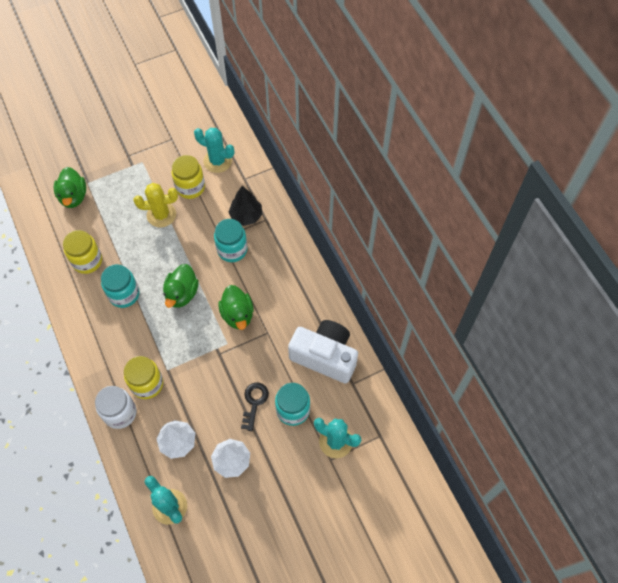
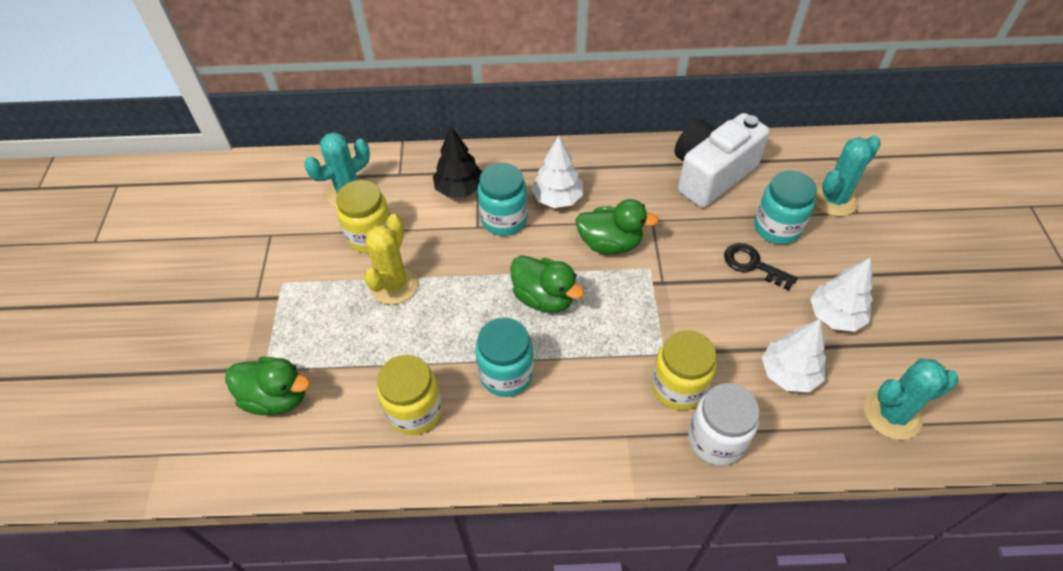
camera: 65 degrees left, 10 degrees down
none -> white tree [531,136,583,208]

